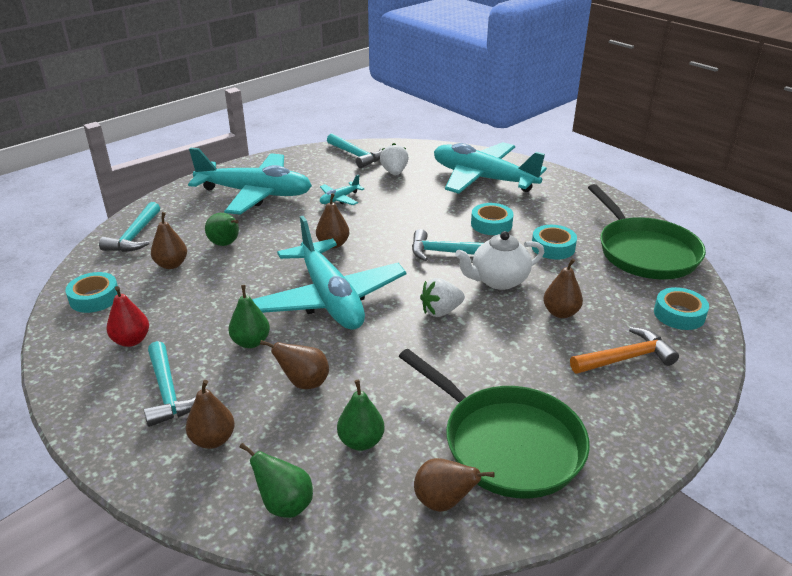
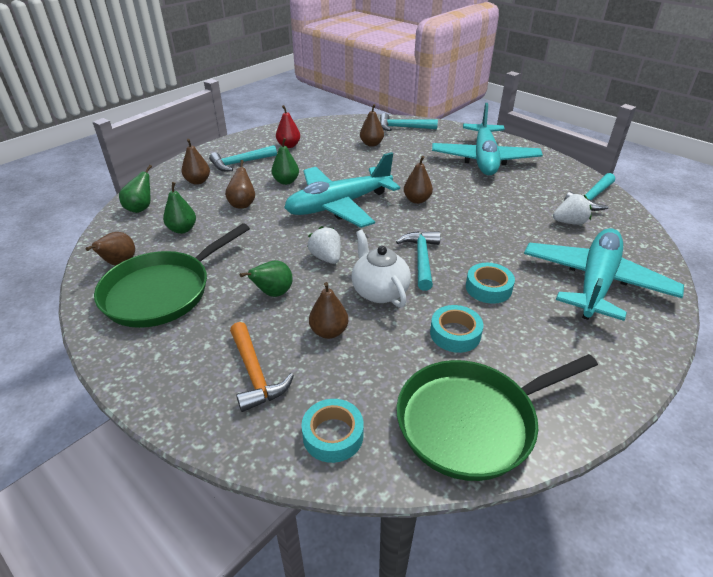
camera: 85 degrees right, 5 degrees up
turquoise tape [66,272,118,313] -> none
green pear [205,213,239,246] -> green pear moved to [240,260,293,297]
turquoise plane [320,175,364,205] -> none

